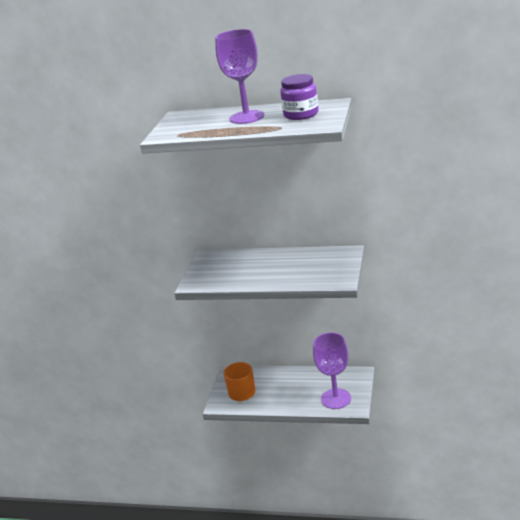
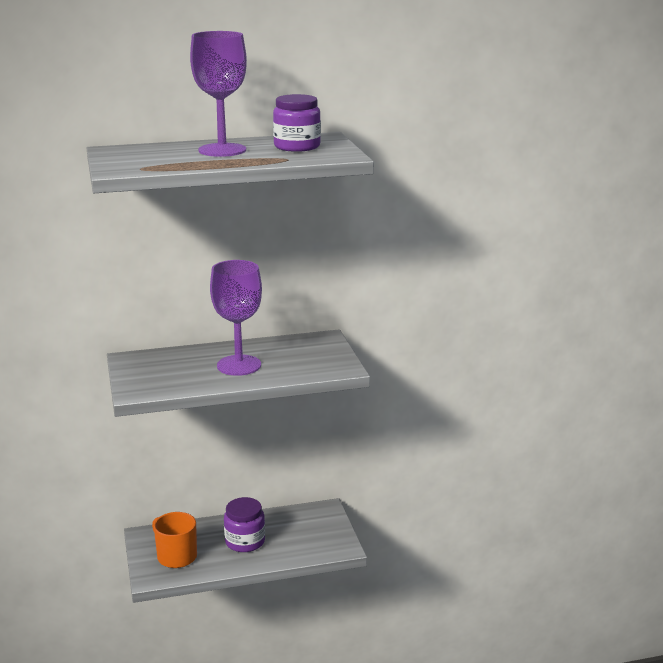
camera: 30 degrees left, 5 degrees down
purple goblet [313,333,351,409] -> purple goblet moved to [210,260,262,376]
none -> purple jar [224,497,265,552]

